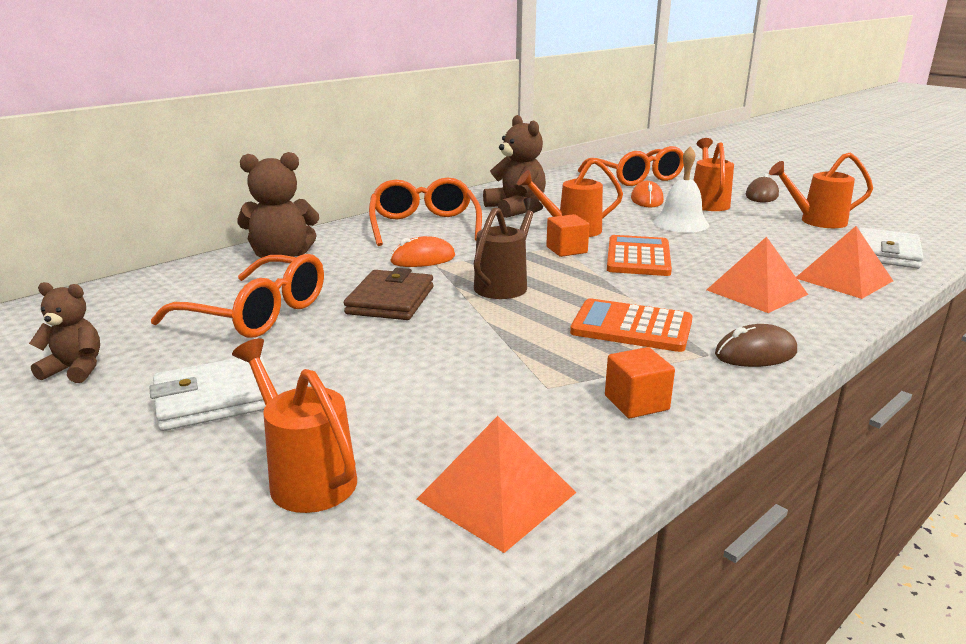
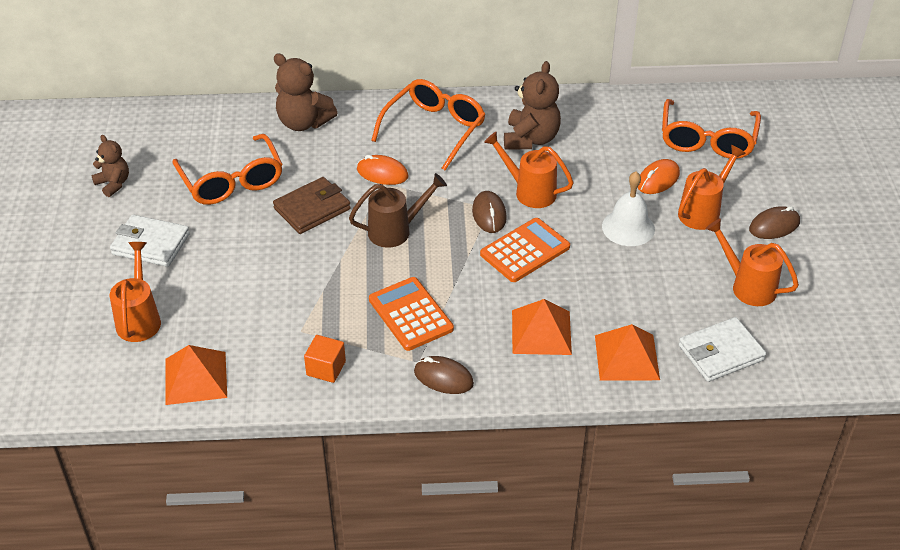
camera: 40 degrees right, 20 degrees up
orange cube [546,214,590,257] -> brown mouse [472,191,507,233]

